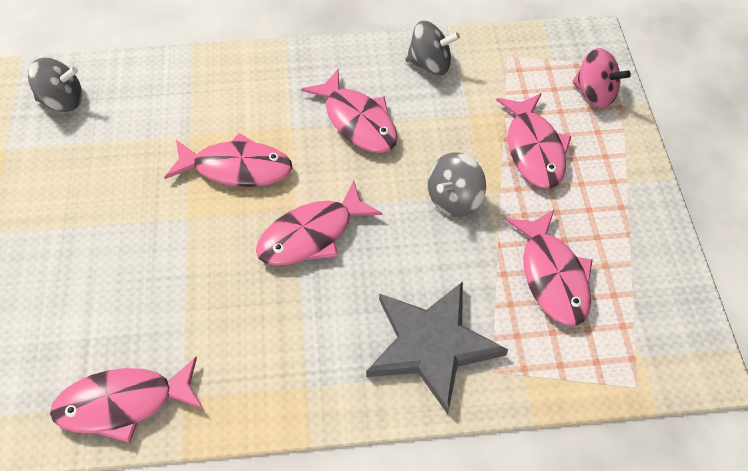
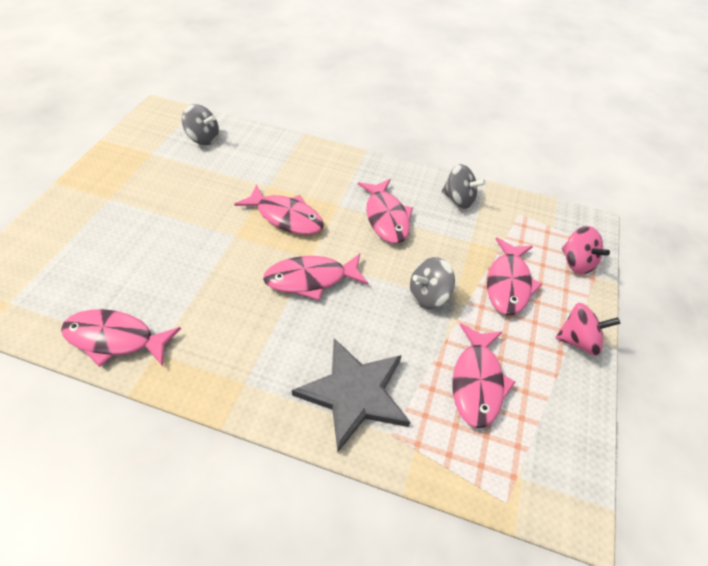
camera: 20 degrees right, 5 degrees down
none -> pink spinning top [556,303,621,356]

